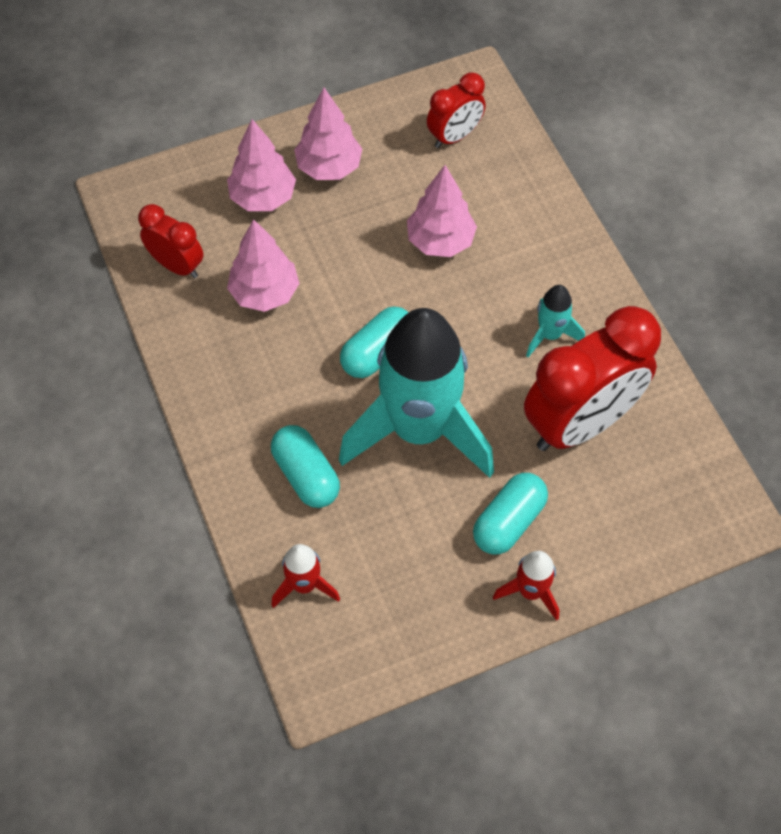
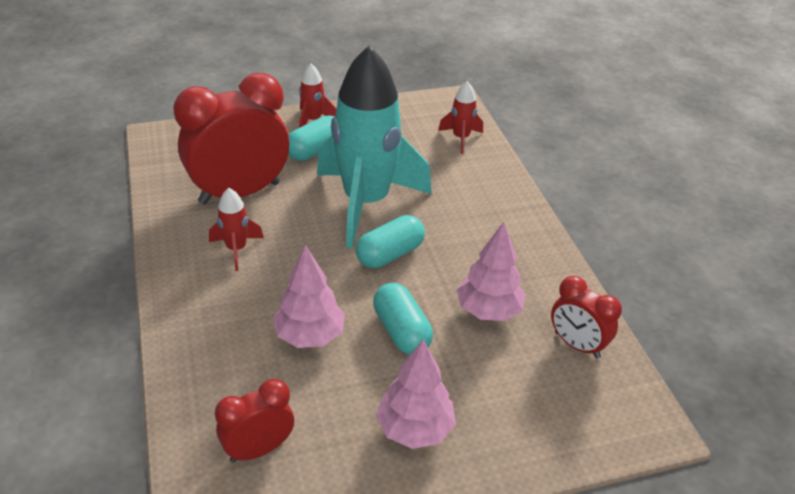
camera: 175 degrees left, 20 degrees down
pink tree [227,119,296,211] -> none
turquoise capsule [271,425,340,508] -> turquoise capsule moved to [373,283,433,354]
turquoise rocket [526,285,585,357] -> red rocket [209,188,264,271]

